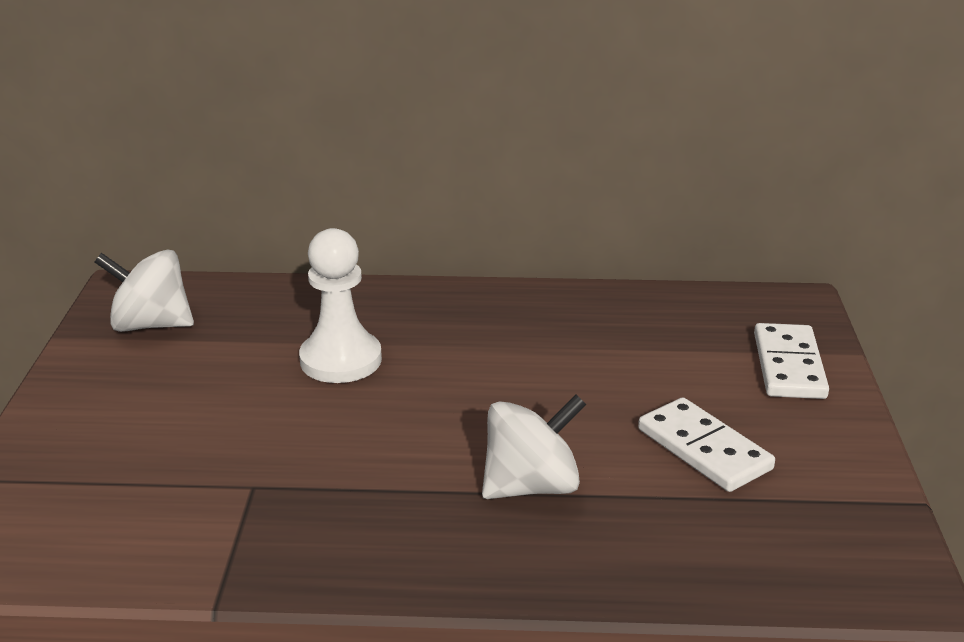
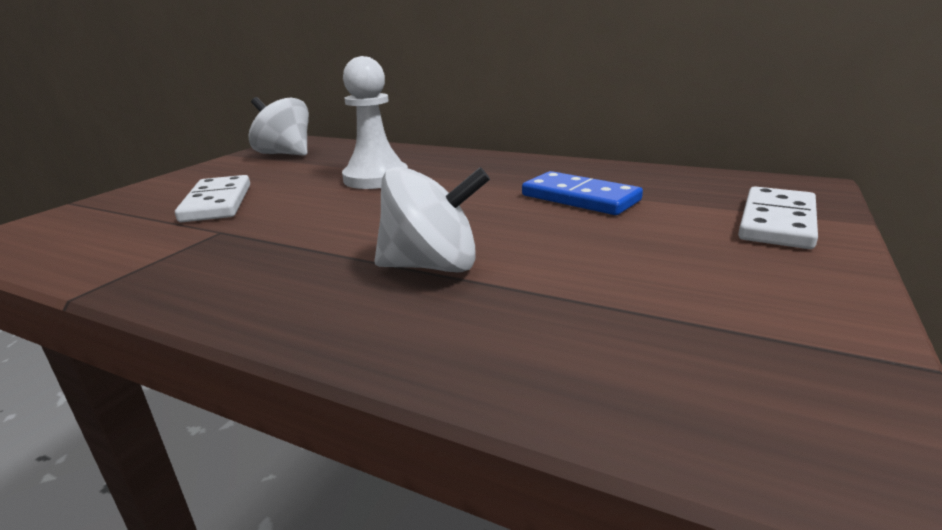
camera: 25 degrees right, 5 degrees down
white domino [638,397,775,492] -> white domino moved to [175,175,250,222]
none -> blue domino [522,171,643,215]

